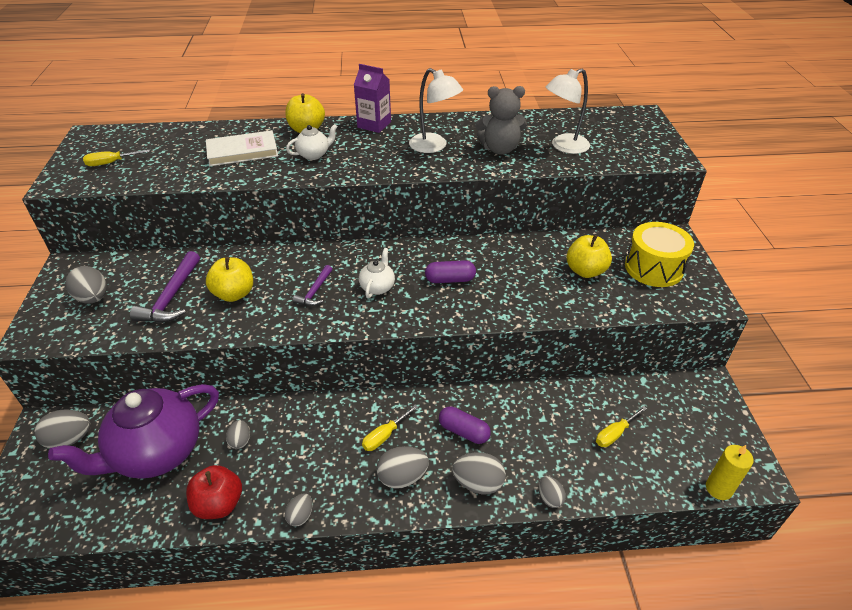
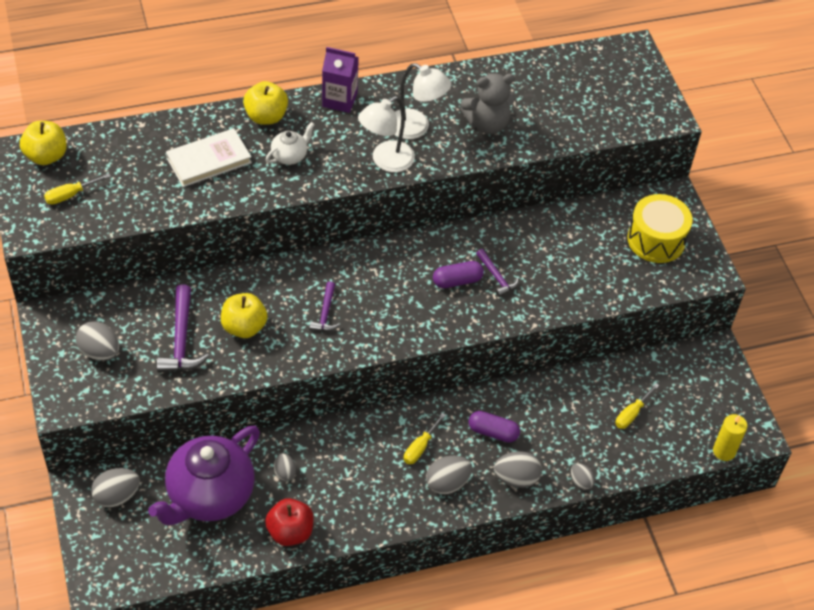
camera: 15 degrees left, 10 degrees up
grey egg [285,494,312,527] -> none
white teapot [359,248,395,298] -> none
white lamp [546,69,590,154] -> white lamp moved to [358,96,415,172]
yellow apple [566,235,612,278] -> yellow apple moved to [20,121,67,165]
none -> purple hammer [476,249,519,297]

